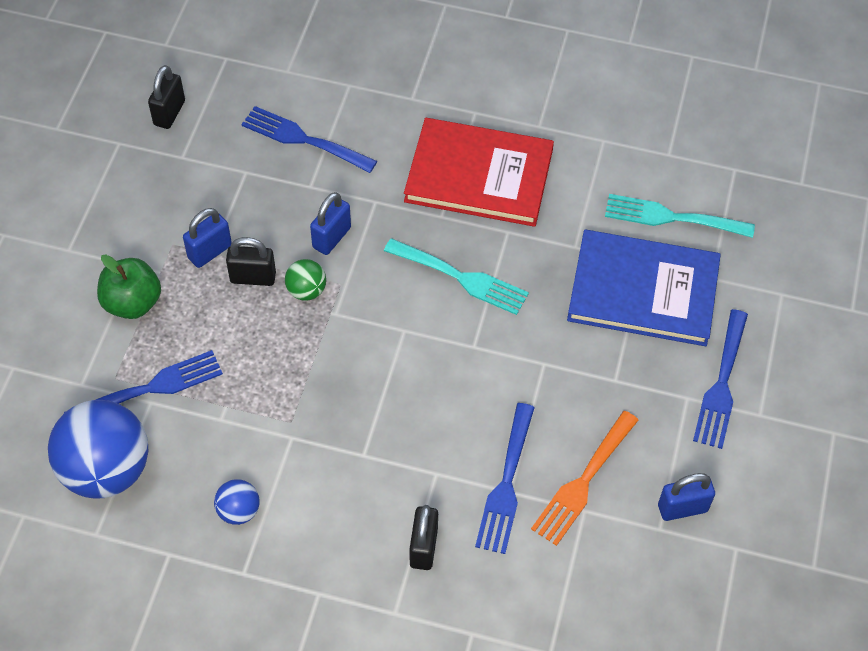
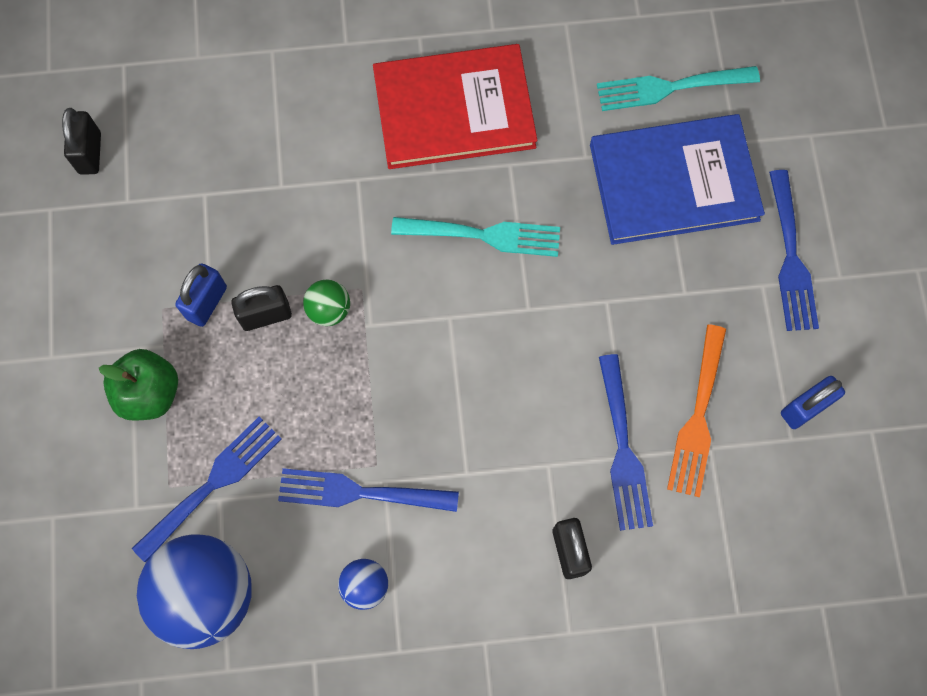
camera: 20 degrees left, 15 degrees up
blue fork [242,106,377,173] -> blue fork moved to [278,468,459,512]
blue padlock [310,192,351,255] -> none

